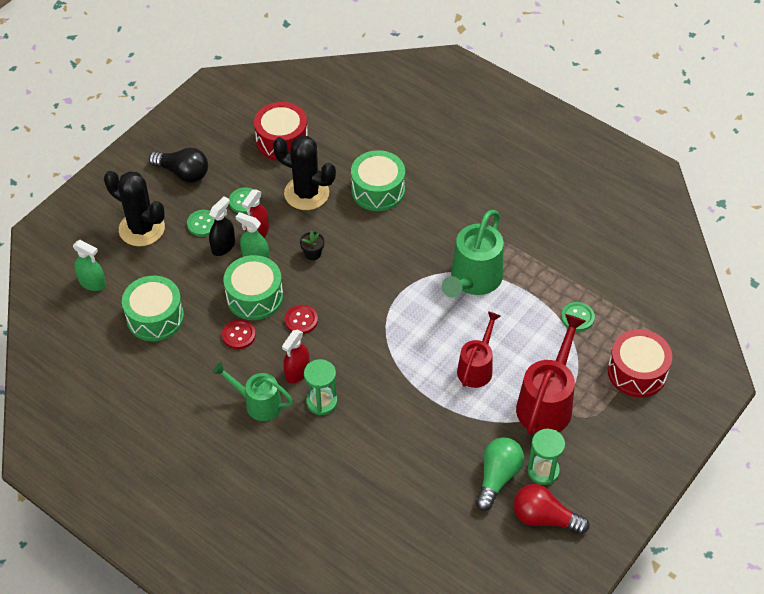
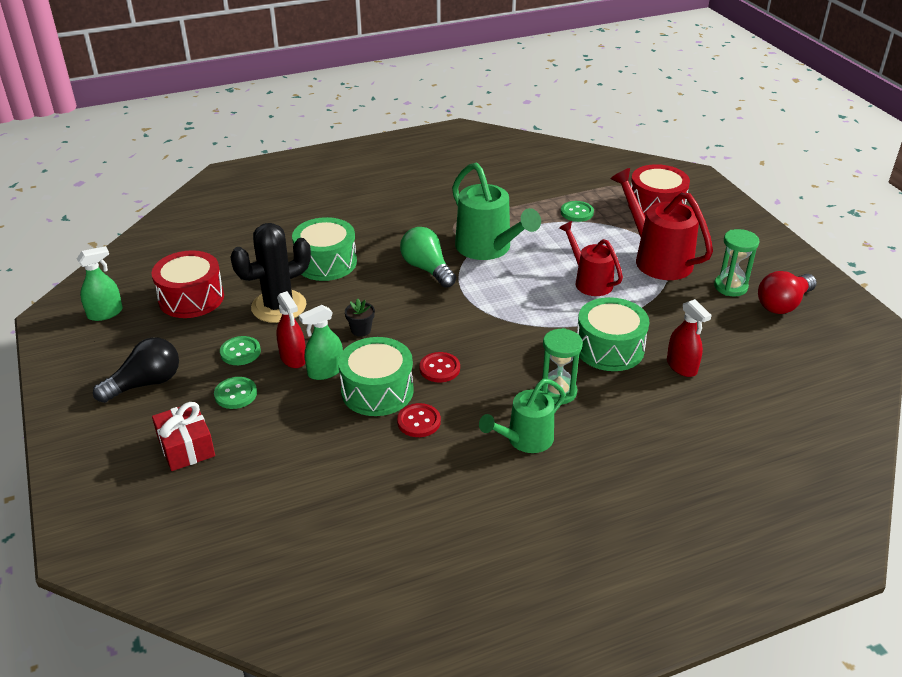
camera: 60 degrees left, 15 degrees down
green spray bottle [73,240,106,291] -> green spray bottle moved to [77,246,123,321]
black cactus [104,171,165,246] -> red gift [152,402,215,471]
green drum [122,276,184,341] -> green drum moved to [577,297,649,371]
black spray bottle [209,196,235,256] -> none
red spray bottle [282,330,309,383] -> red spray bottle moved to [667,299,712,377]
green light bulb [476,437,524,511] -> green light bulb moved to [400,227,456,288]

